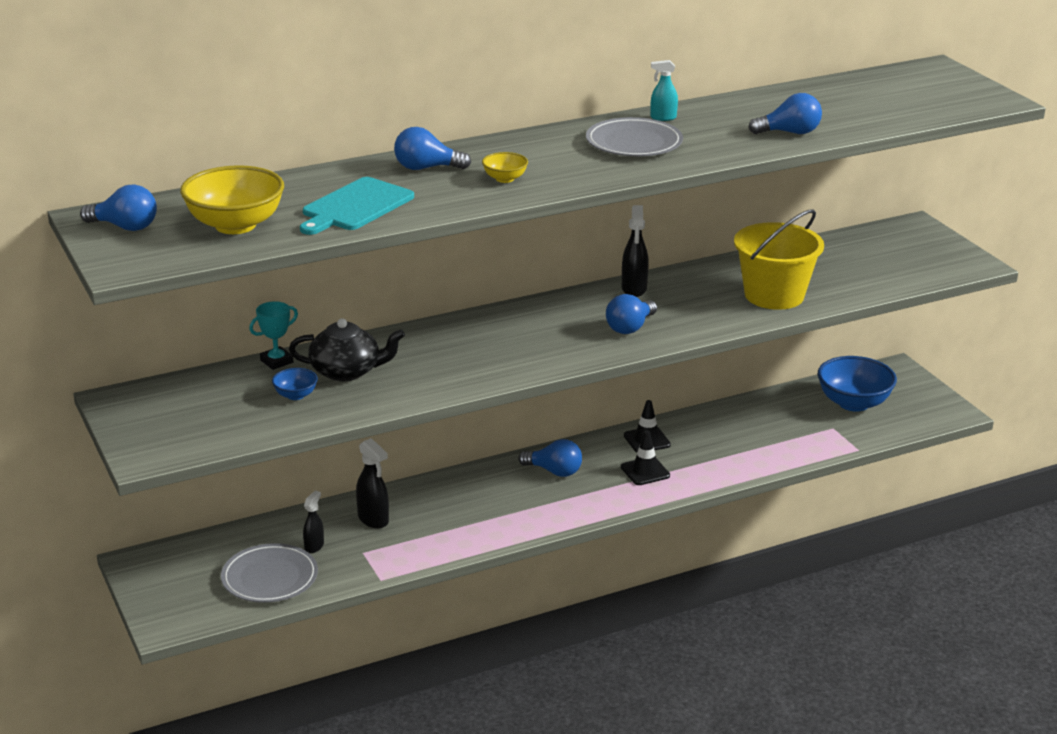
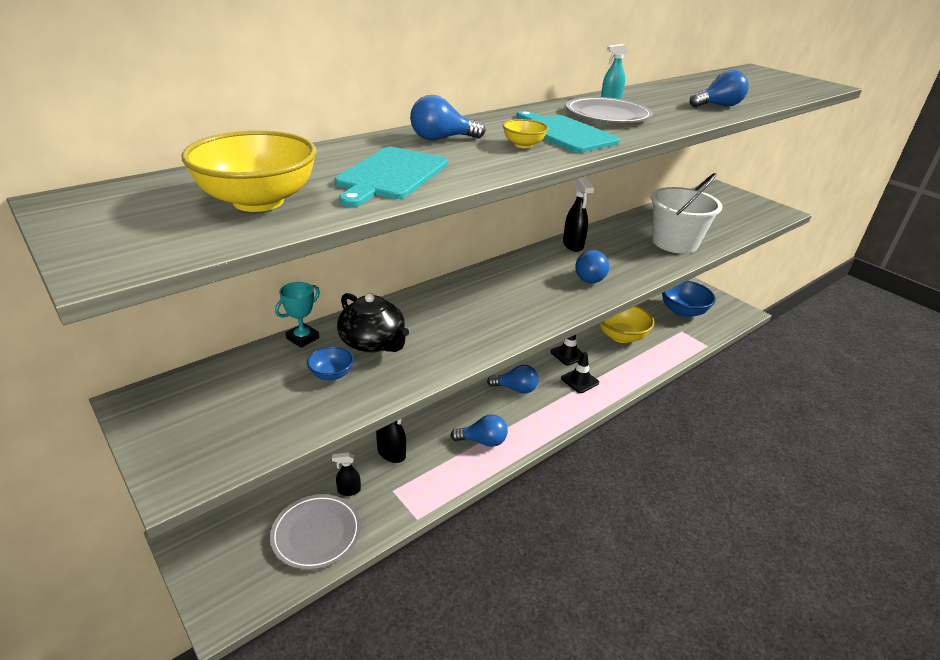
camera: 15 degrees left, 5 degrees up
blue light bulb [80,184,157,231] -> blue light bulb moved to [450,414,508,447]
black teapot [289,318,405,381] -> black teapot turned 60 degrees clockwise [337,293,409,352]
black spray bottle [303,491,324,553] -> black spray bottle turned 105 degrees counterclockwise [332,452,361,496]
yellow bucket [734,209,824,310] -> white bucket [651,173,723,254]
none -> turquoise cutting board [517,111,620,153]
none -> yellow bowl [599,305,655,343]

